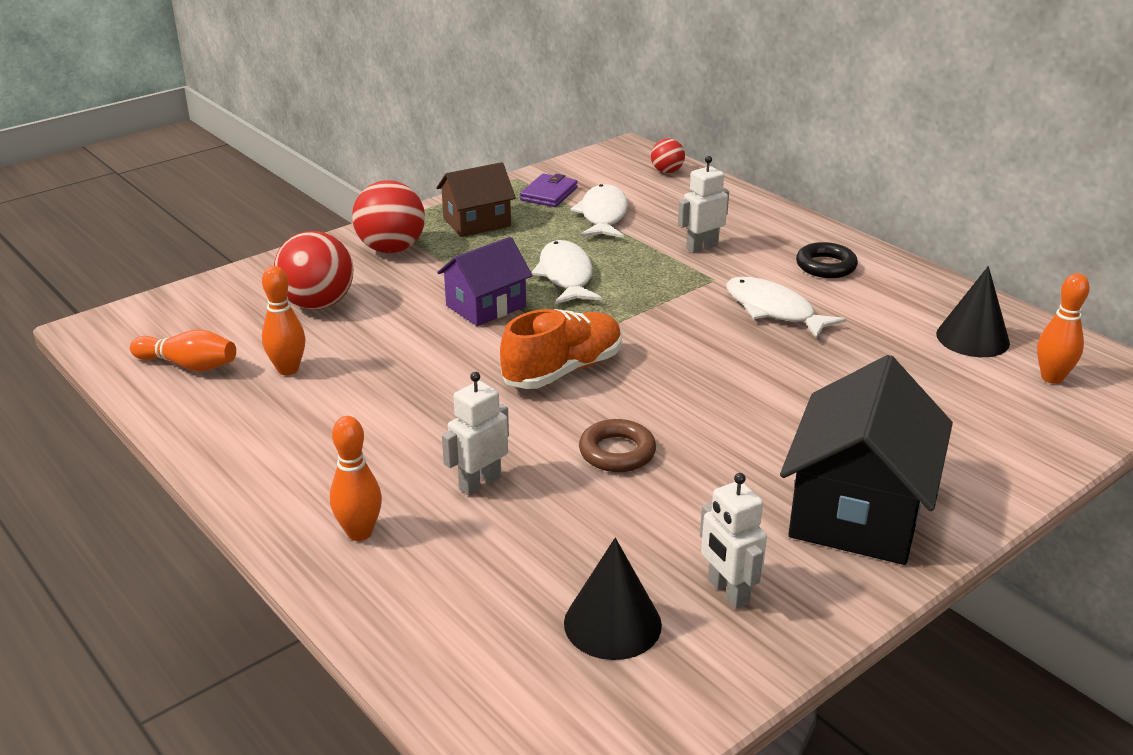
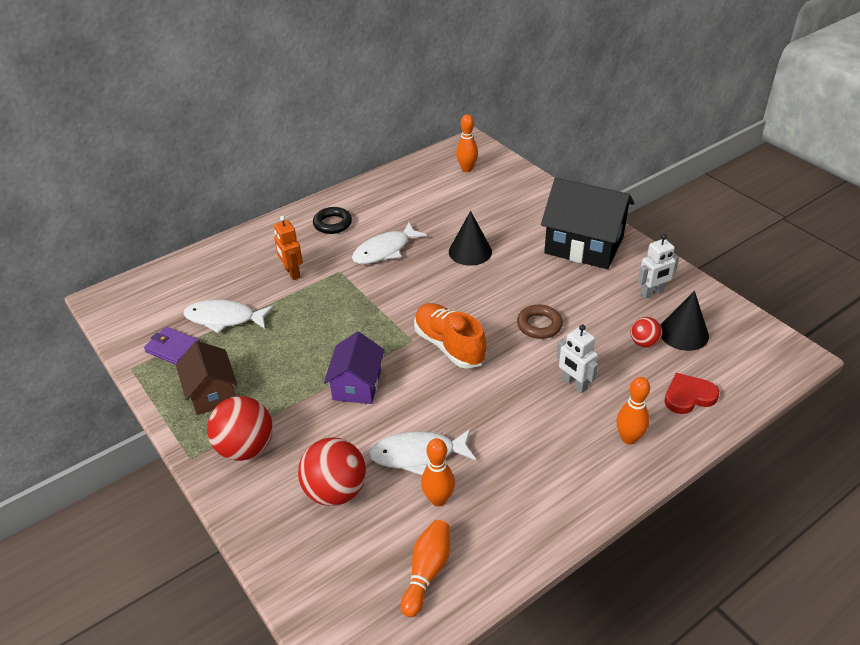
camera: 85 degrees left, 10 degrees up
purple house [437,237,533,326] -> purple house turned 45 degrees clockwise [324,332,384,404]
white fish [531,240,602,304] -> white fish moved to [369,429,476,475]
red ball [651,139,685,173] -> red ball moved to [631,317,662,348]
white robot [678,156,729,253] -> orange robot [274,216,303,280]
black cone [936,266,1010,357] -> black cone moved to [449,211,492,266]
none -> red heart [664,373,719,414]

